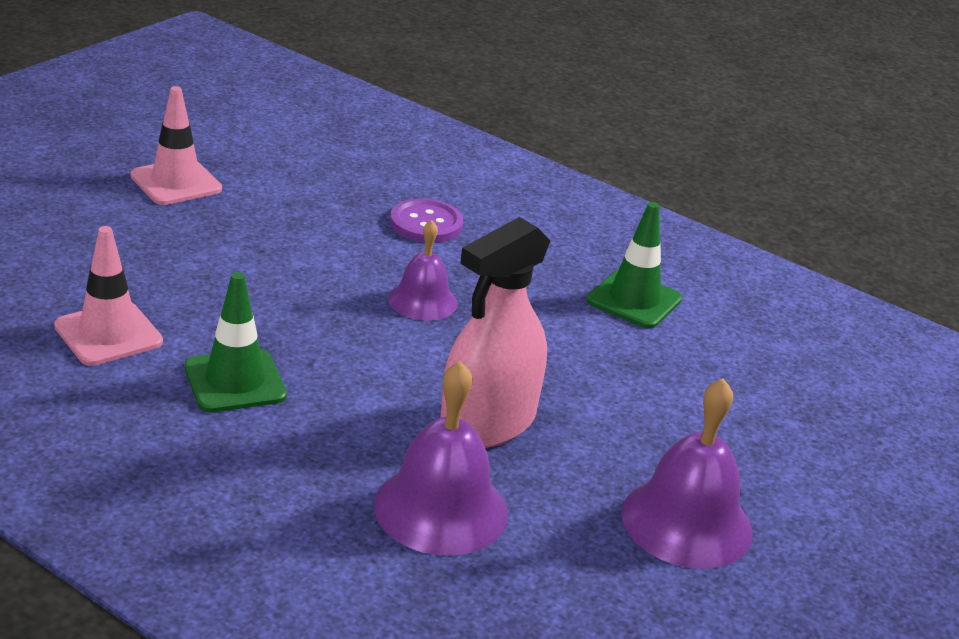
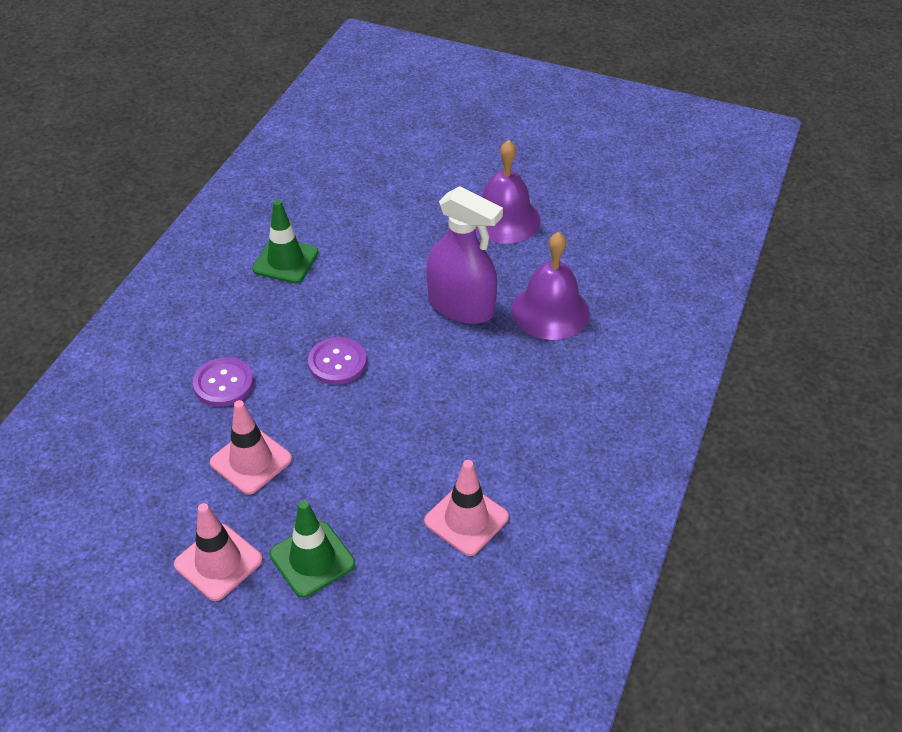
camera: 100 degrees left, 15 degrees up
green traffic cone [184,272,287,413] -> green traffic cone moved to [270,500,355,598]
purple bell [388,220,457,321] -> purple button [308,337,367,385]
pink spray bottle [440,217,550,448] -> purple spray bottle [426,186,503,324]
none -> pink traffic cone [210,400,292,495]

